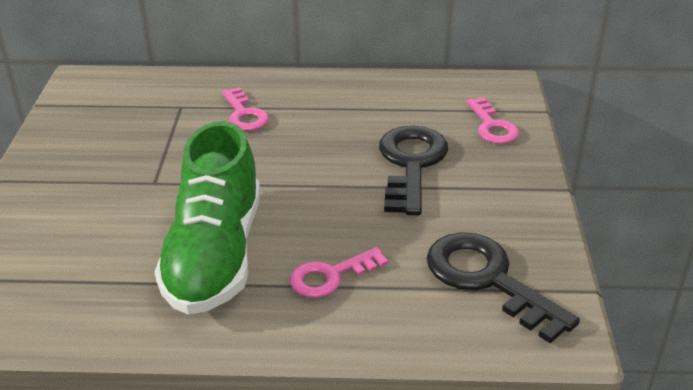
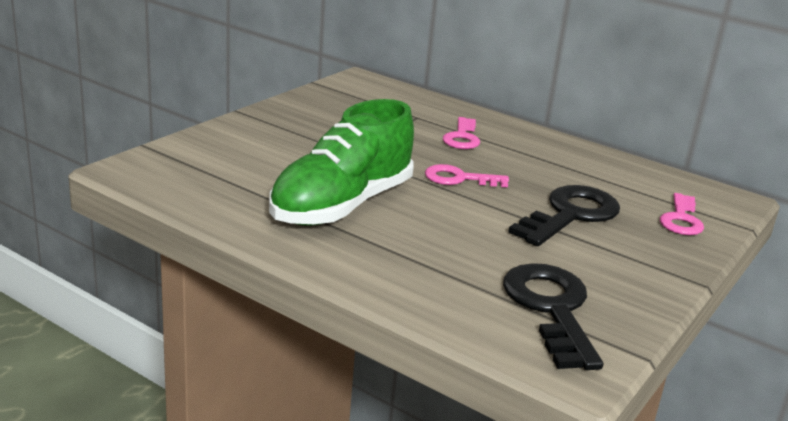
camera: 30 degrees right, 10 degrees down
pink key [290,247,388,298] -> pink key moved to [425,164,509,188]

